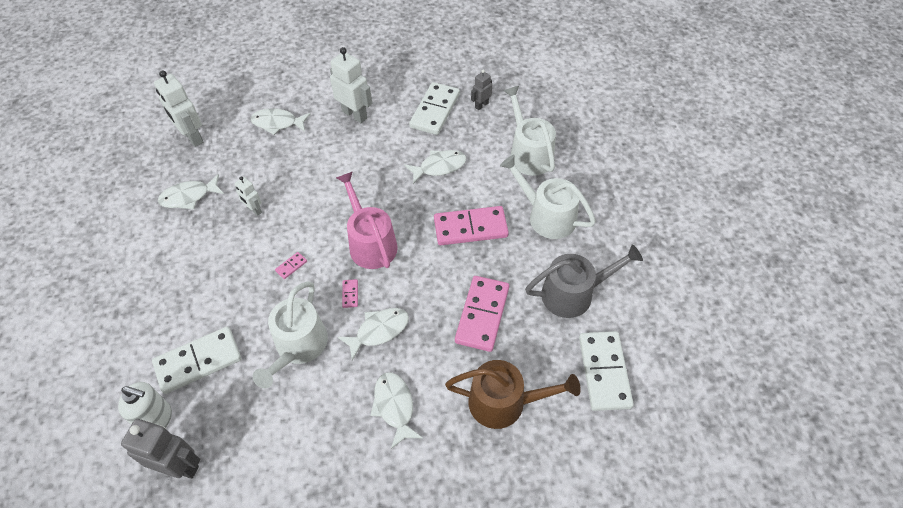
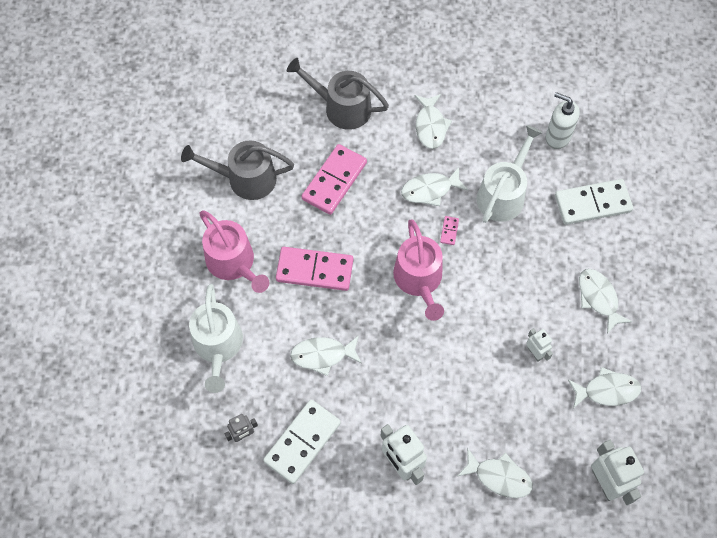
camera: 165 degrees left, 10 degrees up
white soap dispenser [118,382,172,428] -> white soap dispenser moved to [546,92,580,149]
grey robot [121,419,200,479] -> none
pink domino [275,252,307,279] -> none
brown watering can [445,360,581,429] -> grey watering can [287,58,389,130]
white watering can [500,155,596,239] -> pink watering can [199,210,269,293]
white domino [579,331,634,411] -> none
none -> white fish [579,269,632,334]

